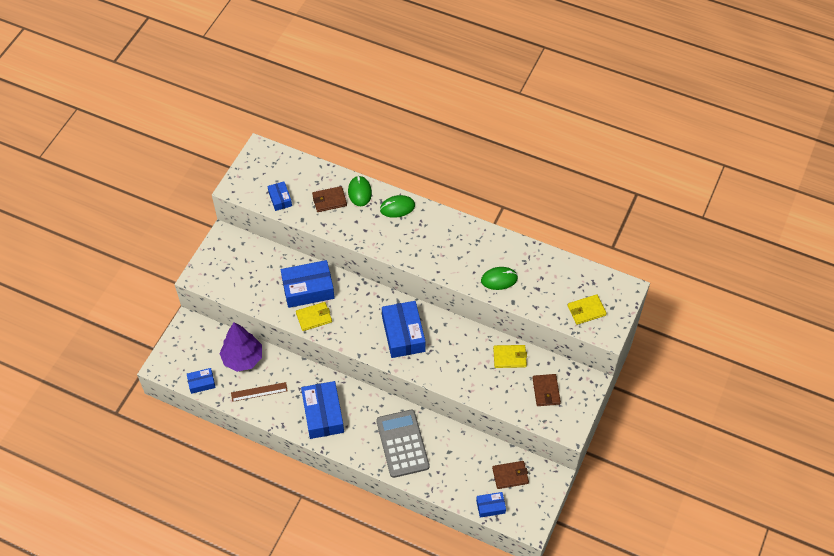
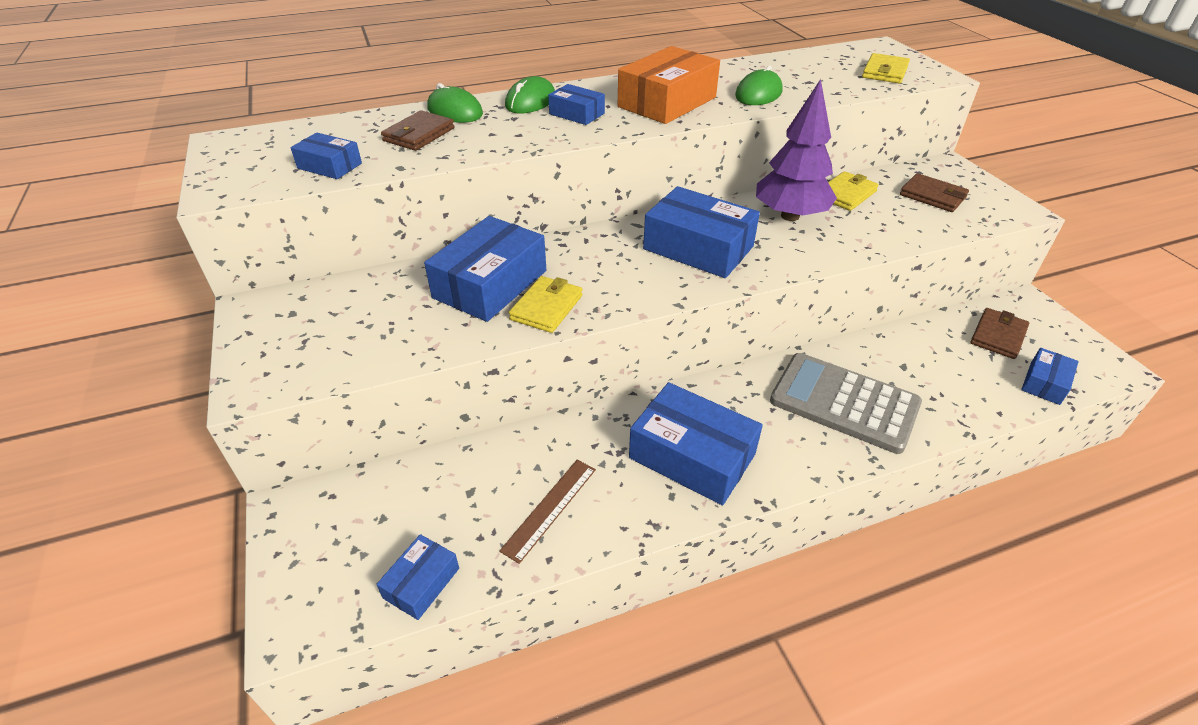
camera: 45 degrees left, 15 degrees down
purple tree [219,322,262,372] -> purple tree moved to [756,79,837,221]
none -> blue box [548,84,605,125]
none -> orange box [618,46,720,124]

